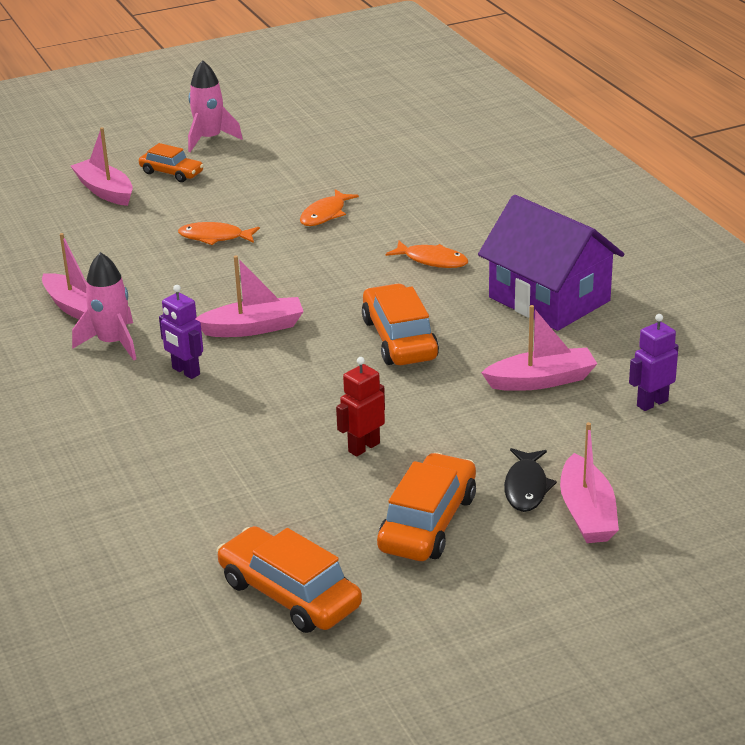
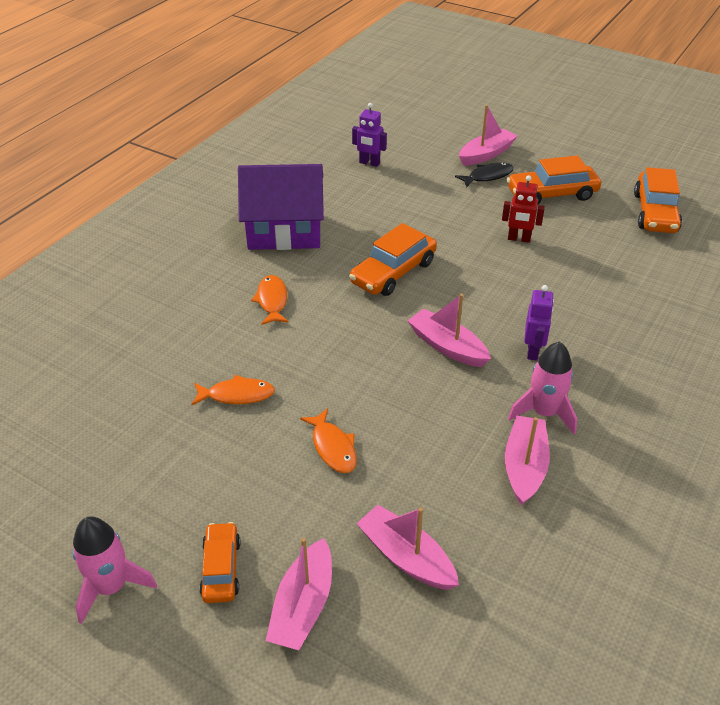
camera: 125 degrees left, 10 degrees up
purple house [478,195,624,331] -> purple house turned 75 degrees clockwise [238,164,324,250]
pink boat [481,305,597,391] -> pink boat moved to [356,505,459,590]

